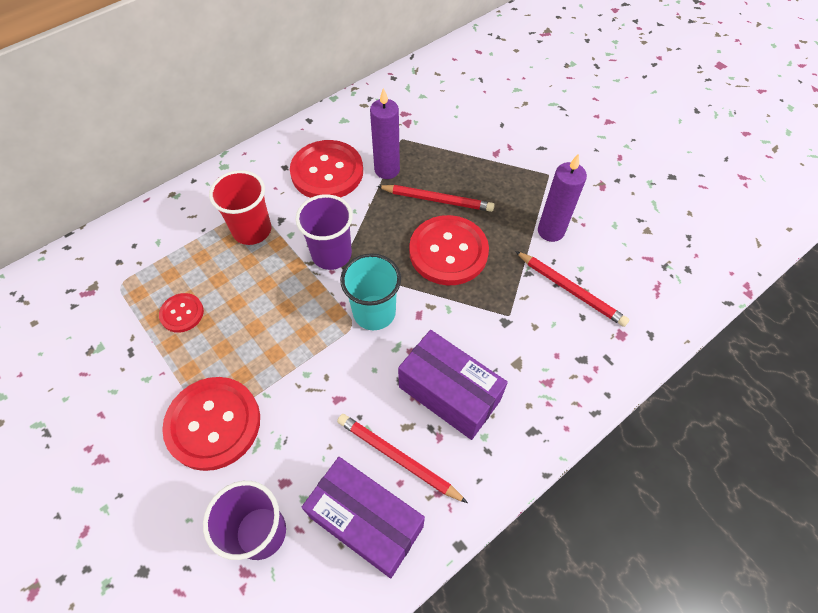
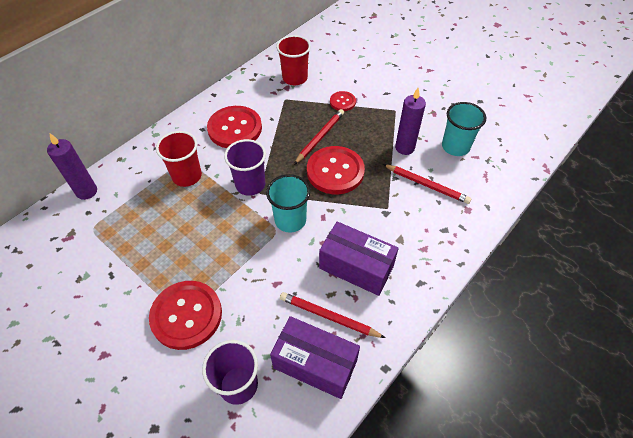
camera: 10 degrees left, 5 degrees down
red button [159,293,204,333] -> red button moved to [330,91,356,111]
purple candle [370,88,400,179] -> purple candle moved to [47,133,97,200]
red pencil [377,185,495,212] -> red pencil turned 60 degrees counterclockwise [294,109,344,165]
none -> red cup [276,35,311,85]
none -> turquoise cup [442,102,486,156]

